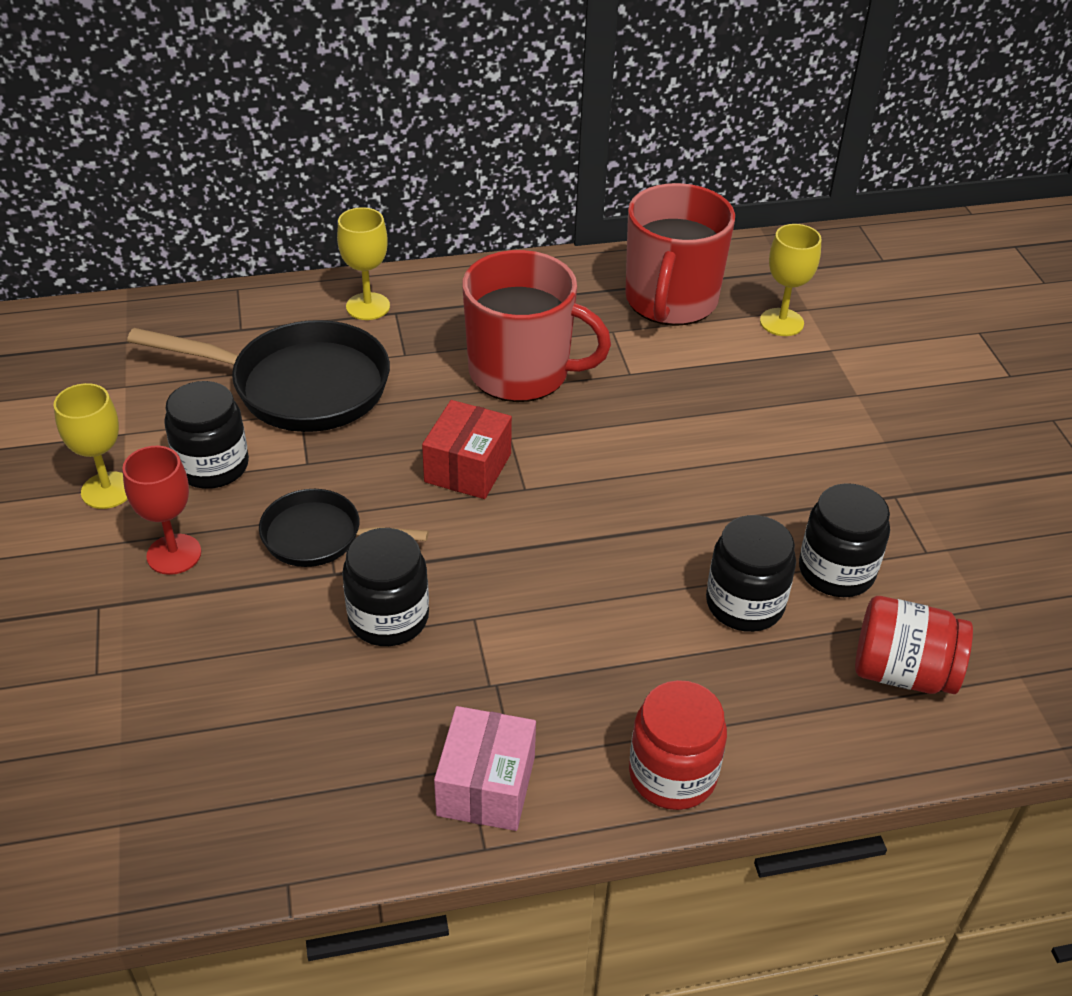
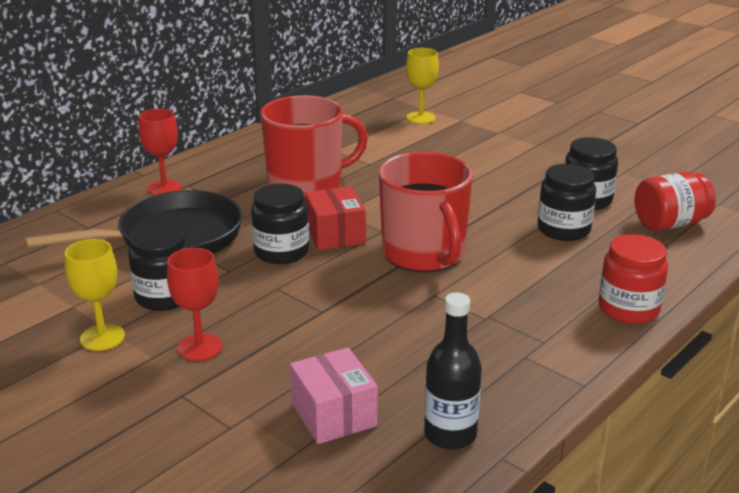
camera: 35 degrees left, 15 degrees down
black pan [259,489,429,567] -> none
yellow goblet [337,207,390,320] -> red goblet [138,109,182,195]
black jar [342,528,429,646] -> black jar moved to [251,184,309,264]
pink box [434,706,536,831] -> pink box moved to [290,347,378,444]
red mug [625,183,735,326] -> red mug moved to [379,152,473,272]
none -> black bottle [424,292,482,450]

